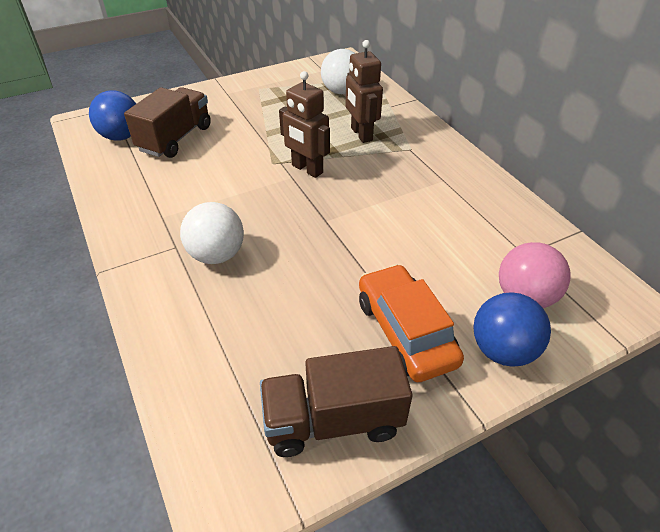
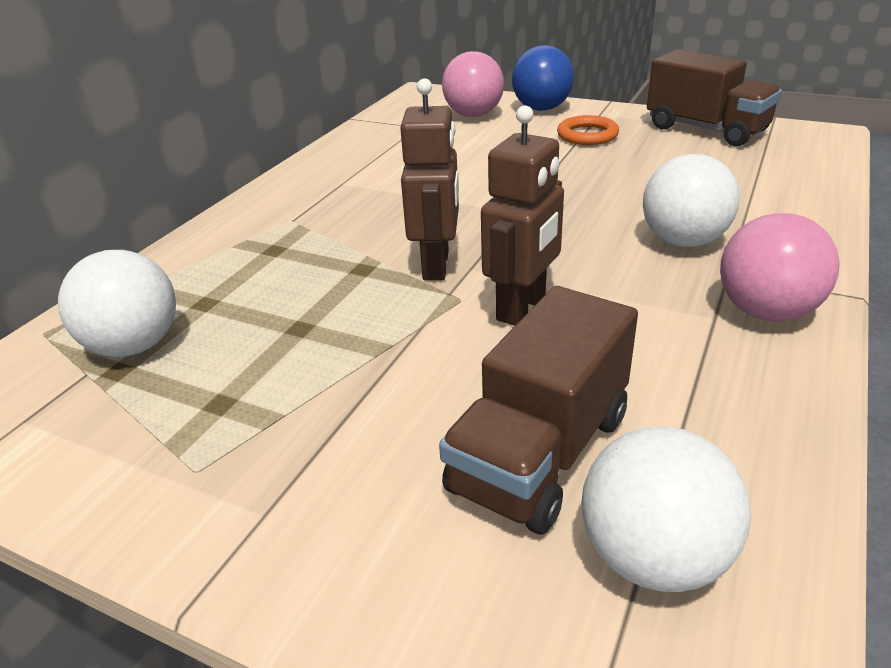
camera: 125 degrees left, 10 degrees down
blue ball [89,91,136,141] -> white ball [581,426,751,592]
brown truck [124,87,211,158] -> brown truck turned 45 degrees counterclockwise [439,286,638,535]
brown robot [345,40,383,143] -> brown robot moved to [481,105,564,326]
orange car [359,264,464,382] -> orange ring [557,115,619,145]
none -> pink ball [720,213,840,321]

